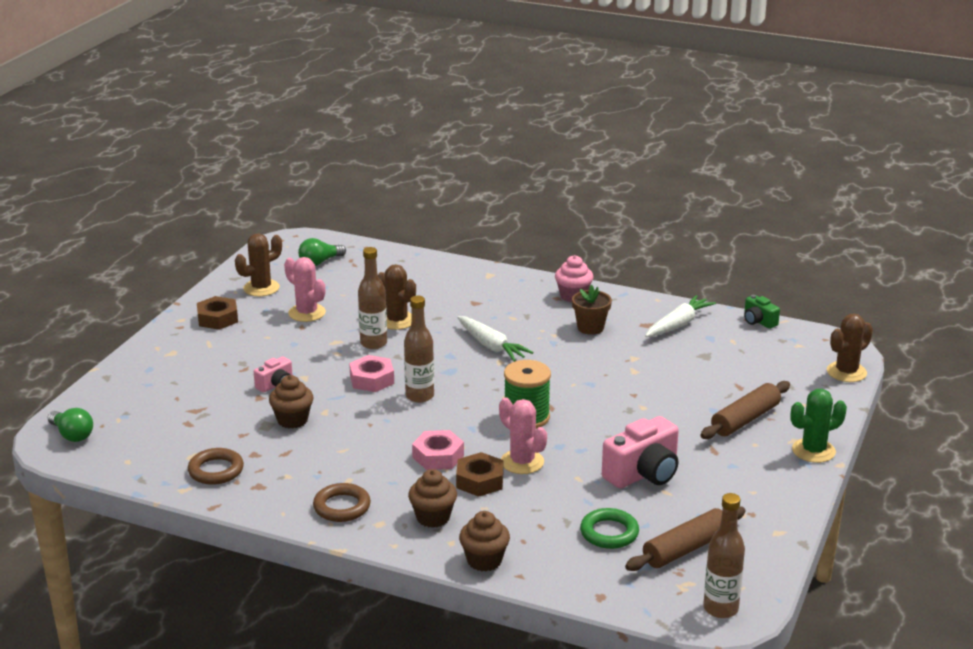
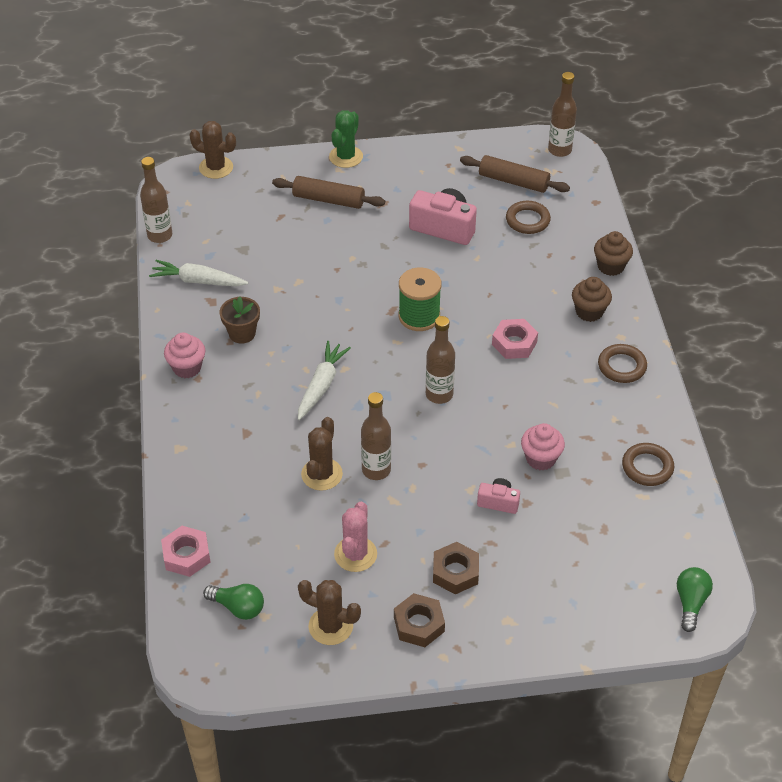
camera: 120 degrees left, 20 degrees up
brown cupcake [269,375,313,429] -> pink cupcake [521,423,565,471]
pink nut [349,355,394,392] -> pink nut moved to [161,526,210,577]
brown nut [456,452,503,497] -> brown nut moved to [433,542,479,594]
pink cactus [499,397,547,474] -> none
green ring [580,508,639,549] -> brown ring [506,201,551,234]
green camera [744,295,780,329] -> brown bottle [140,157,172,243]
green cactus [790,389,847,463] -> green cactus turned 75 degrees clockwise [329,110,363,168]

